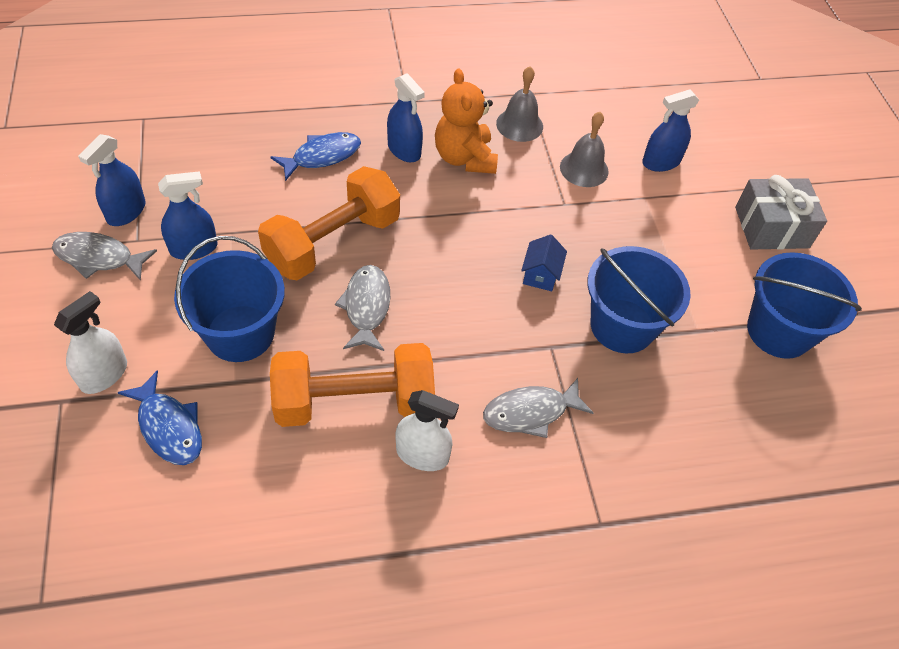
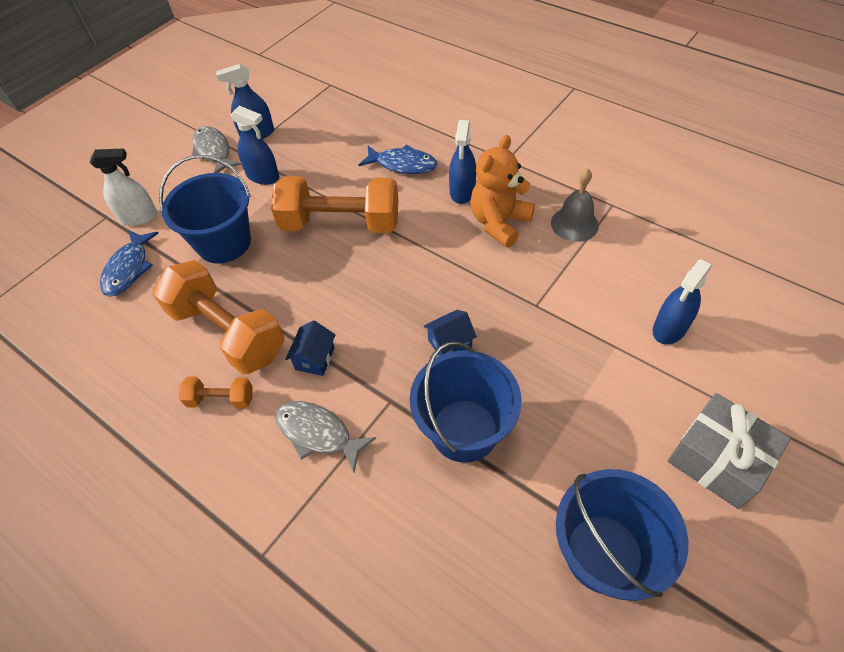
camera: 55 degrees right, 0 degrees up
grey fish [335,265,390,351] -> none
white spray bottle [395,390,459,471] -> orange dumbbell [179,376,253,409]
grey bell [560,112,609,187] -> none
blue spray bottle [642,90,699,172] -> blue spray bottle turned 75 degrees counterclockwise [653,259,712,344]
none -> blue house [286,320,335,376]

